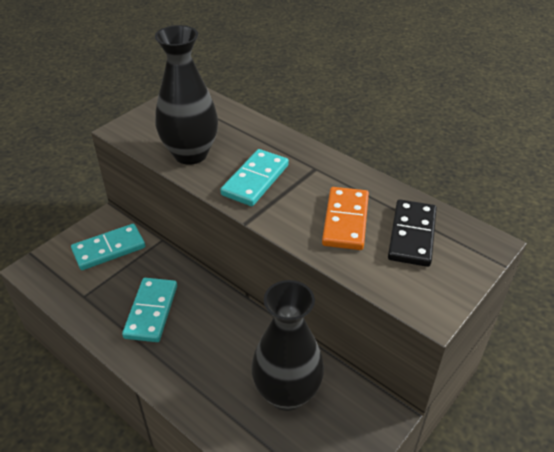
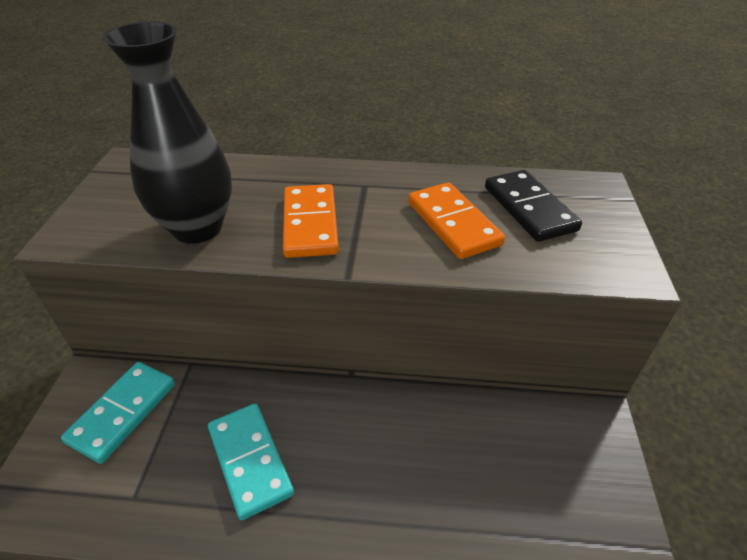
camera: 35 degrees left, 0 degrees up
turquoise domino [220,149,289,206] -> orange domino [283,184,339,258]
black vase [251,280,324,411] -> none

